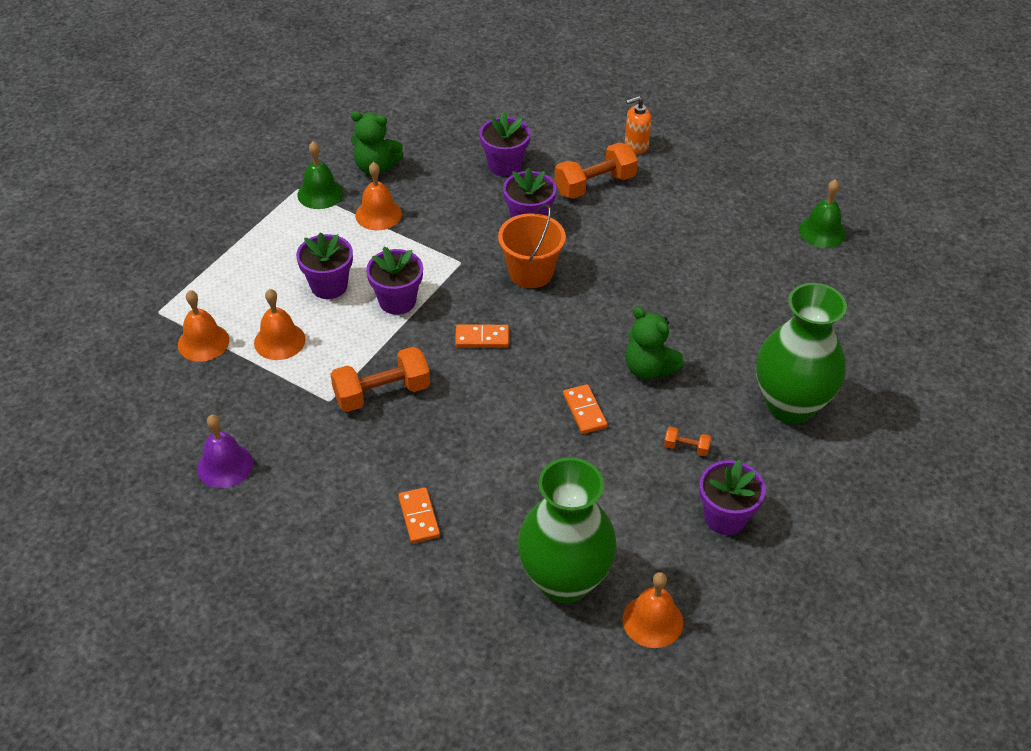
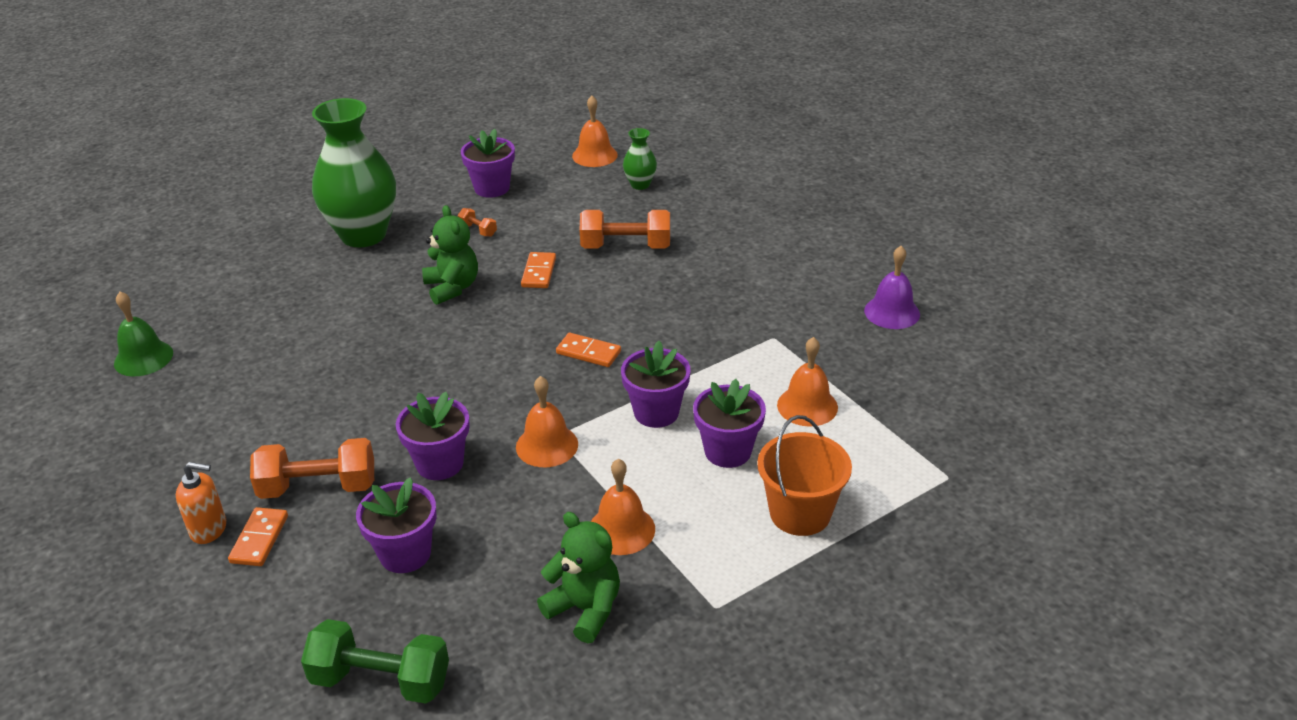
camera: 155 degrees left, 10 degrees down
orange bell [178,290,229,362] -> orange bell moved to [516,376,578,467]
green bell [297,141,343,209] -> none
orange dumbbell [331,346,430,412] -> orange dumbbell moved to [579,210,670,248]
orange domino [398,487,440,543] -> orange domino moved to [228,507,288,566]
orange bucket [498,204,566,288] -> orange bucket moved to [757,415,852,536]
green vase [517,457,617,604] -> green vase [623,128,657,190], size x0.44
none -> green dumbbell [301,619,449,704]

